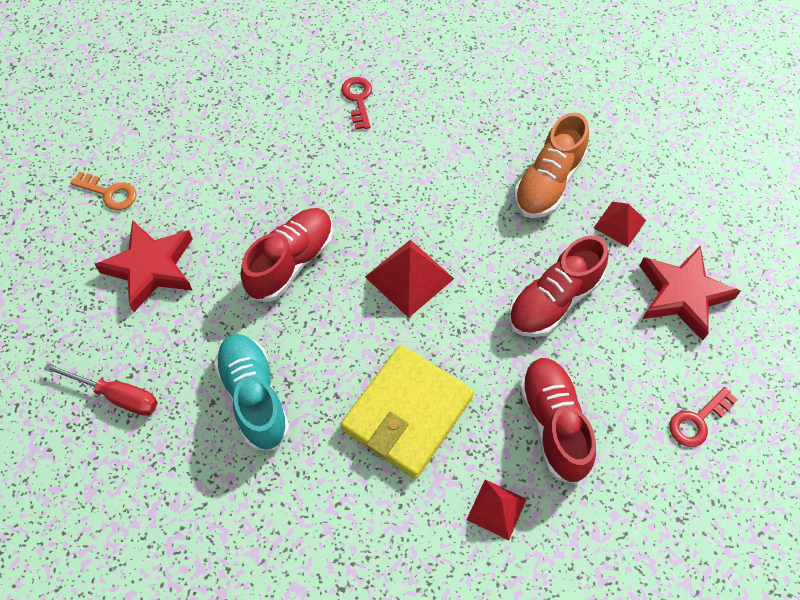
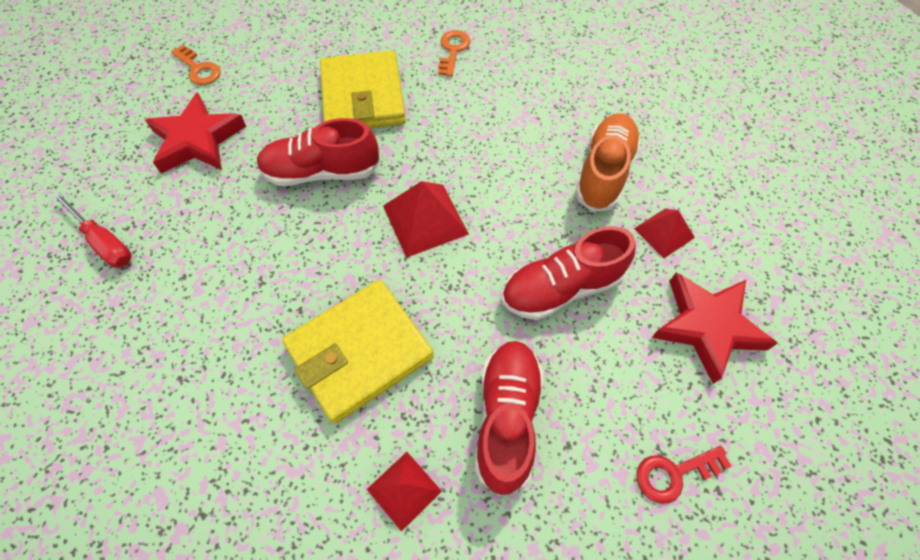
camera: 20 degrees right, 0 degrees up
turquoise shoe [214,334,290,451] -> none
red shoe [241,208,333,302] -> red shoe turned 150 degrees counterclockwise [257,118,380,186]
red key [341,77,372,130] -> orange key [438,30,470,77]
orange shoe [514,113,589,218] -> orange shoe turned 150 degrees clockwise [575,113,641,212]
none -> yellow wallet [320,50,406,128]

